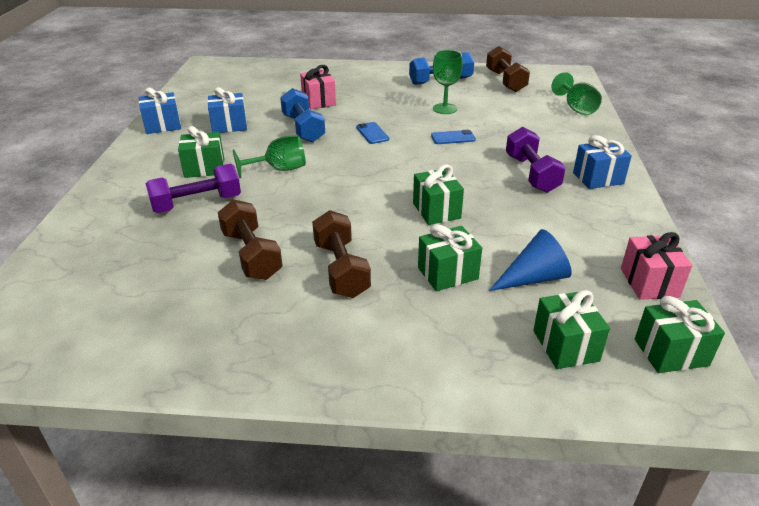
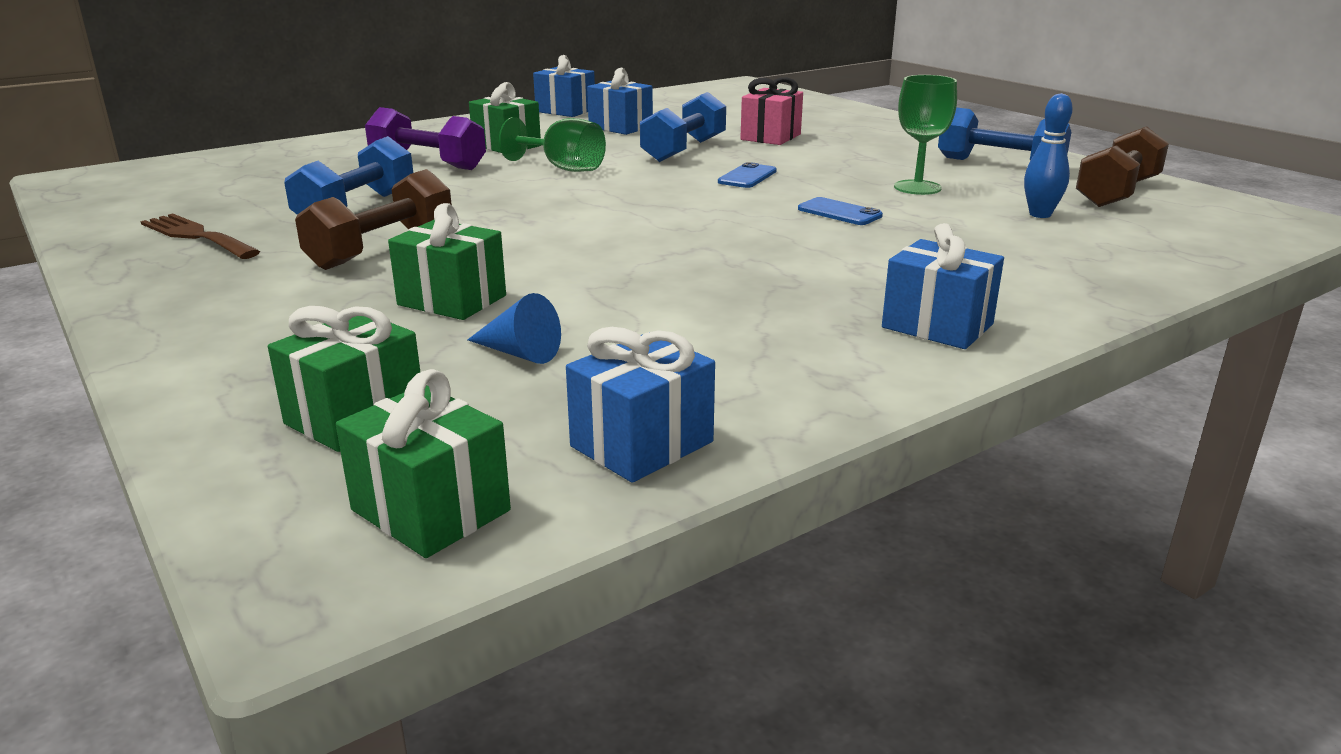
camera: 50 degrees right, 10 degrees down
brown dumbbell [218,199,283,280] -> blue dumbbell [284,136,413,215]
green gift [413,165,464,225] -> none
blue cone [489,229,572,291] -> blue cone [467,293,561,364], size x0.66
purple dumbbell [506,127,566,193] -> none
green goblet [551,72,602,115] -> none
pink gift [621,232,692,300] -> blue gift [566,327,715,483]
none -> brown fork [140,214,260,259]
none -> blue bowling pin [1024,93,1073,218]

